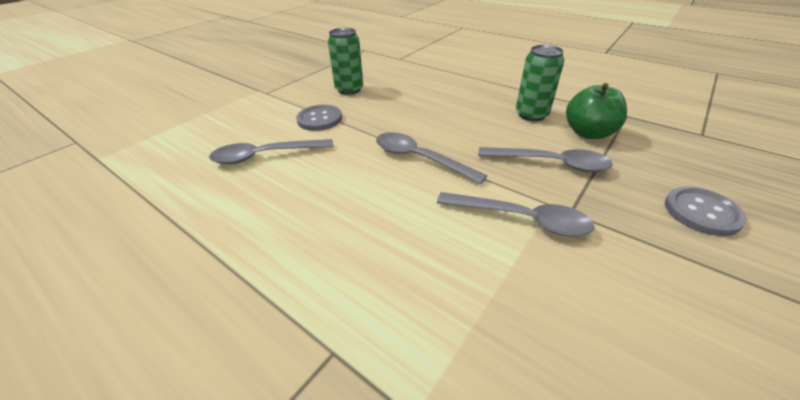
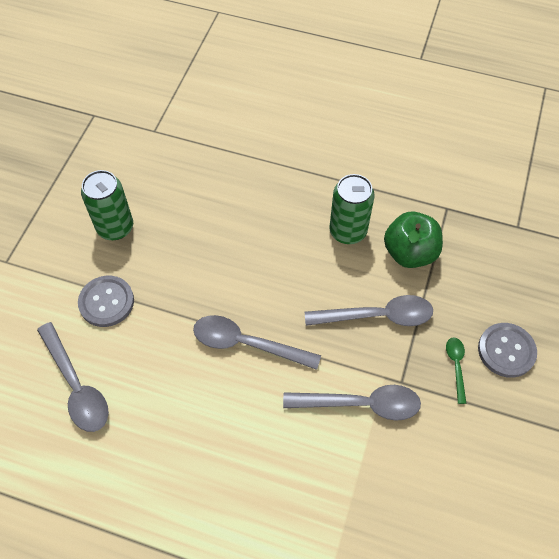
camera: 20 degrees left, 20 degrees up
grey spoon [209,139,334,164] -> grey spoon turned 90 degrees counterclockwise [37,322,109,432]
none -> green spoon [446,337,467,404]

